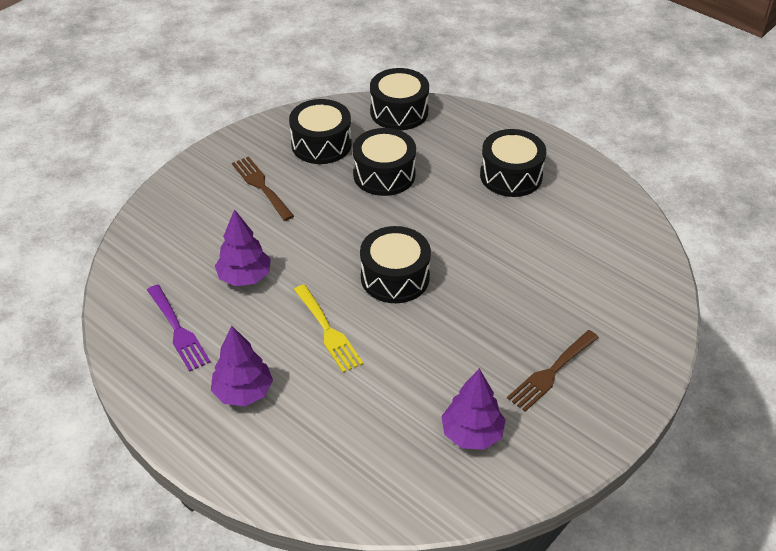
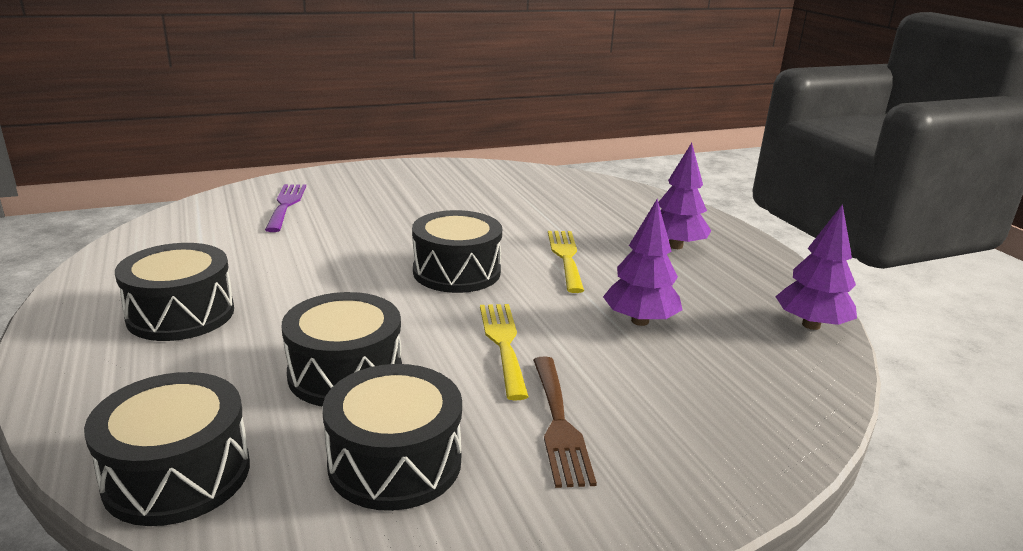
camera: 155 degrees left, 20 degrees down
purple fork [147,285,211,372] -> purple fork moved to [265,184,306,232]
purple tree [441,368,506,450] -> purple tree moved to [775,204,857,330]
brown fork [507,330,599,412] -> none
none -> yellow fork [480,304,529,401]

